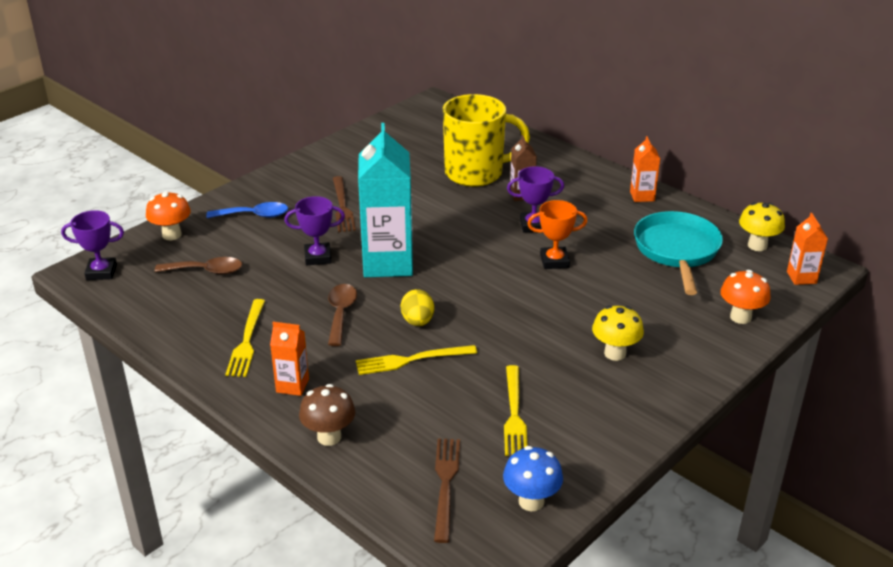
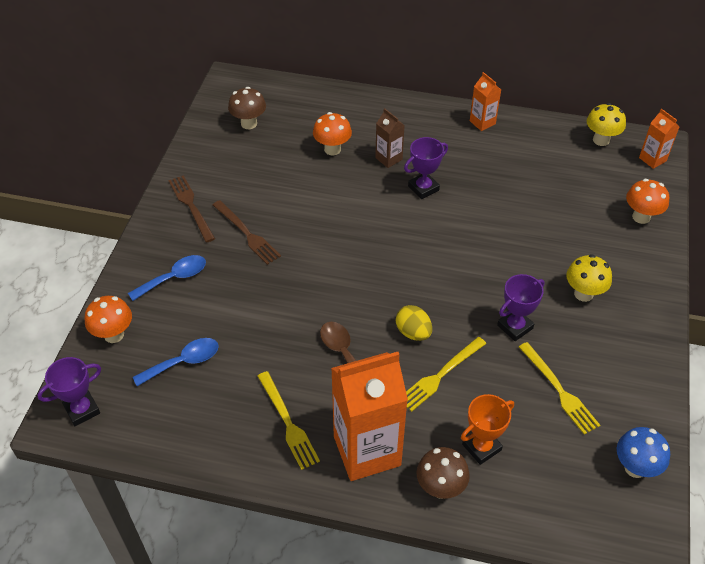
camera: 30 degrees left, 15 degrees up
brown spoon [155,257,242,274] -> blue spoon [133,338,219,386]
orange carton [270,322,309,396] -> orange carton [331,352,408,481], size x2.12
purple trophy [284,196,345,265] -> purple trophy moved to [497,274,545,341]
turquoise carton [358,123,413,277] -> none
brown fork [434,439,460,543] -> brown fork moved to [168,175,215,243]
yellow mug [443,94,530,187] -> orange mushroom [313,112,352,155]
orange trophy [527,200,587,269] -> orange trophy moved to [461,394,514,465]
turquoise pan [634,211,723,295] -> none
none -> brown mushroom [228,87,266,129]

